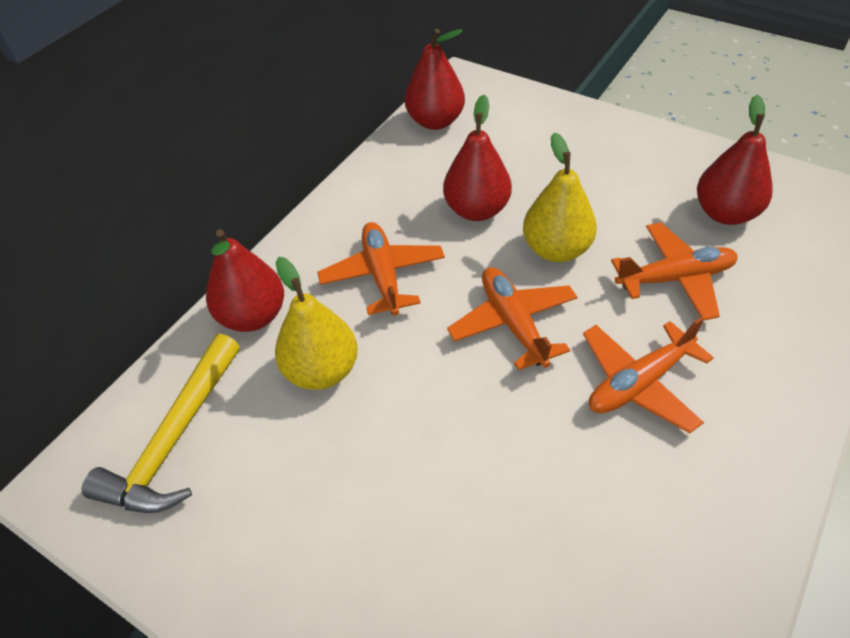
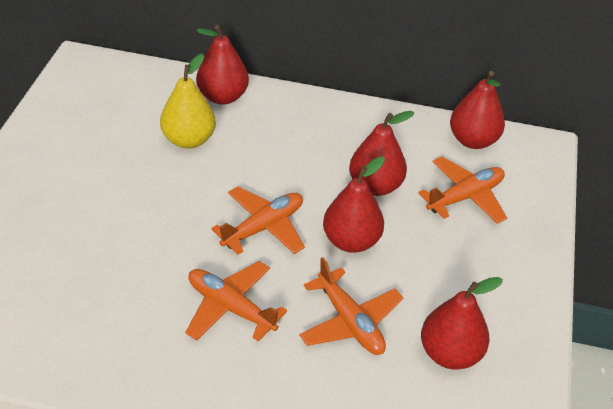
camera: 65 degrees right, 5 degrees down
yellow hammer [82,334,240,513] -> none
orange plane [317,222,445,316] -> orange plane moved to [418,157,507,224]
yellow pear [523,132,597,262] -> red pear [323,156,385,253]

